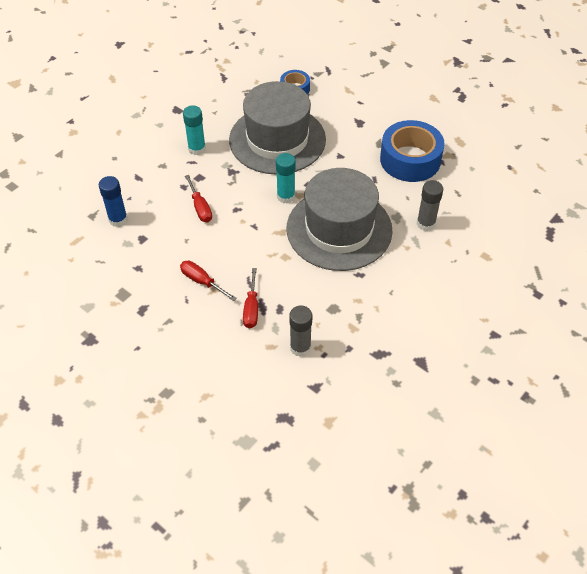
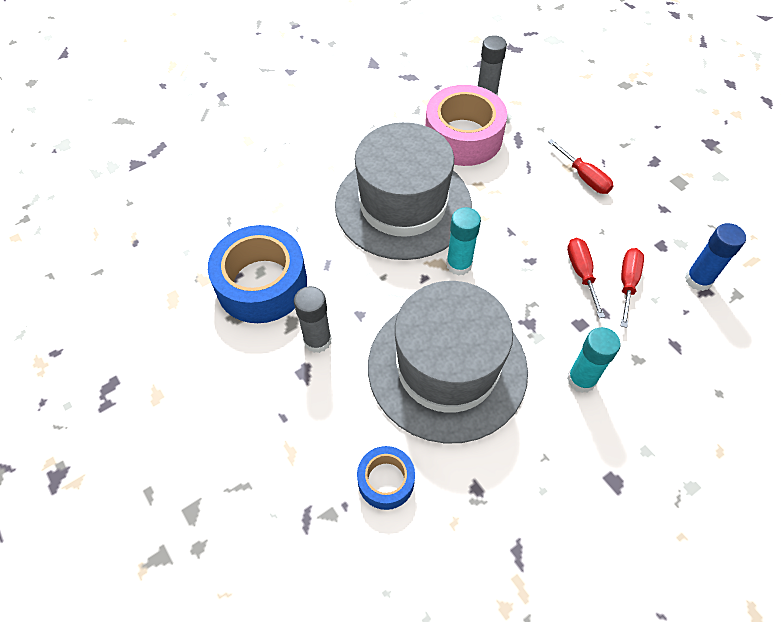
camera: 165 degrees left, 5 degrees up
red screwdriver [243,268,258,328] -> red screwdriver moved to [621,248,644,328]
grey glue stick [417,180,443,231] -> grey glue stick moved to [294,286,332,353]
none -> pink tape [425,85,507,166]

